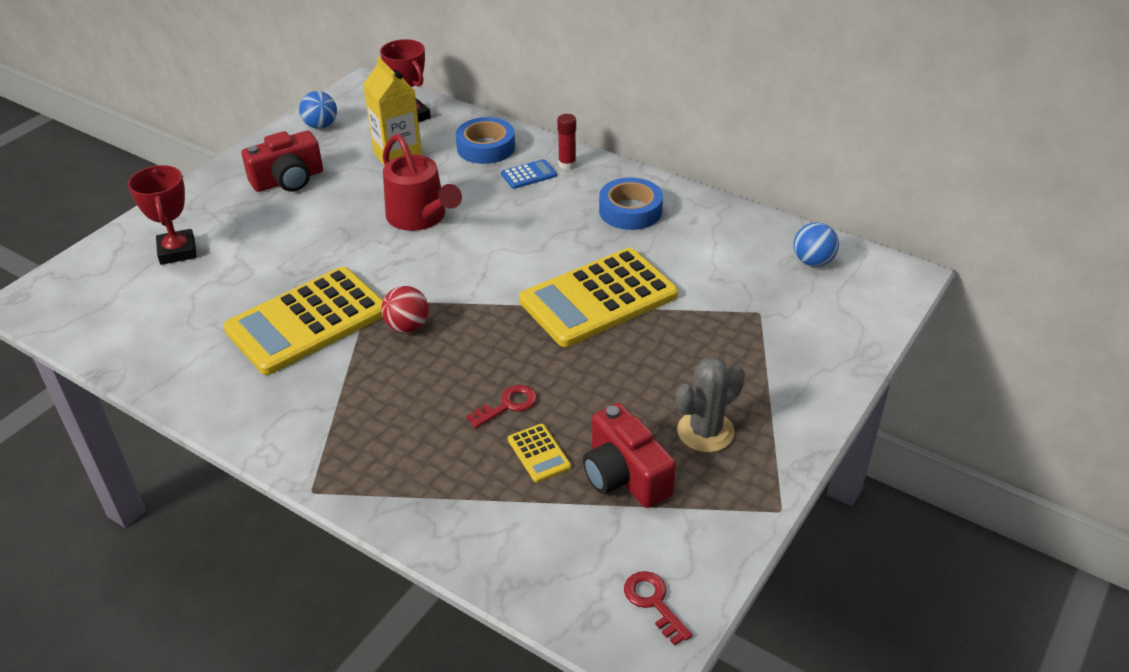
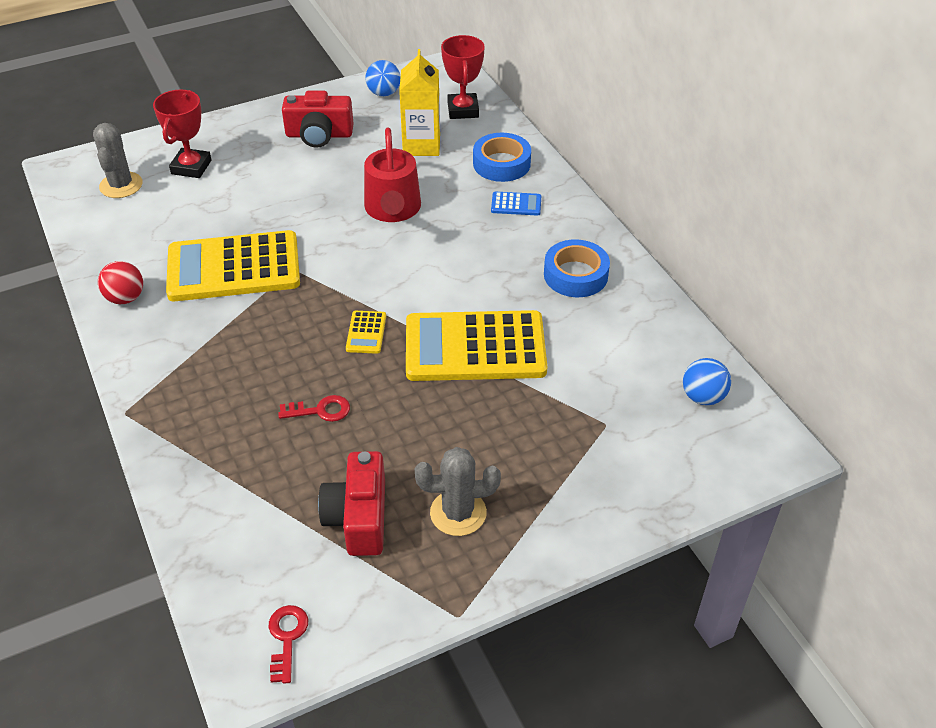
camera: 30 degrees right, 5 degrees up
red ball [381,286,429,333] -> red ball moved to [98,261,143,304]
yellow calculator [508,424,571,483] -> yellow calculator moved to [346,311,386,354]
red glue stick [557,114,576,170] -> none
none -> grey cactus [93,123,142,198]

